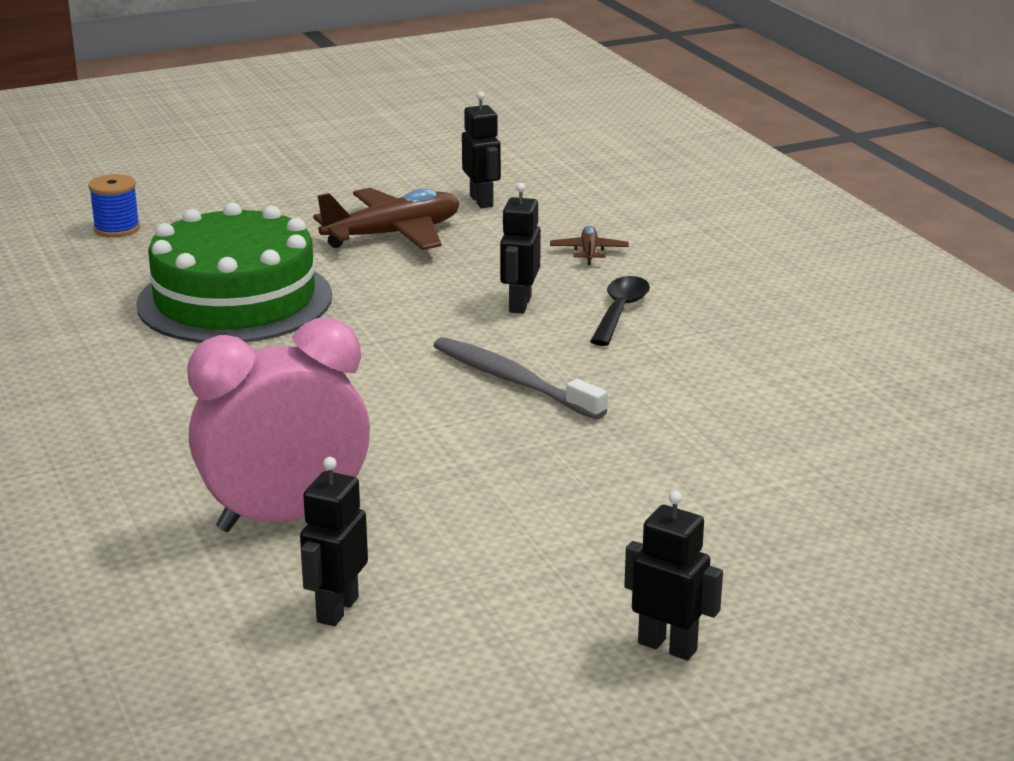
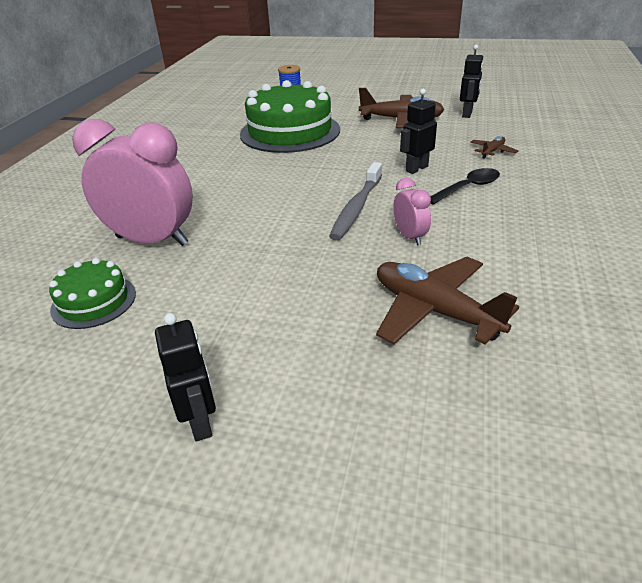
camera: 40 degrees right, 10 degrees up
black robot [300,457,368,626] -> green cake [49,258,136,329]
grey toothbrush [433,337,607,420] -> grey toothbrush turned 150 degrees counterclockwise [329,162,382,241]
none -> brown plane [376,257,519,345]
none -> pink clock [393,178,431,245]

